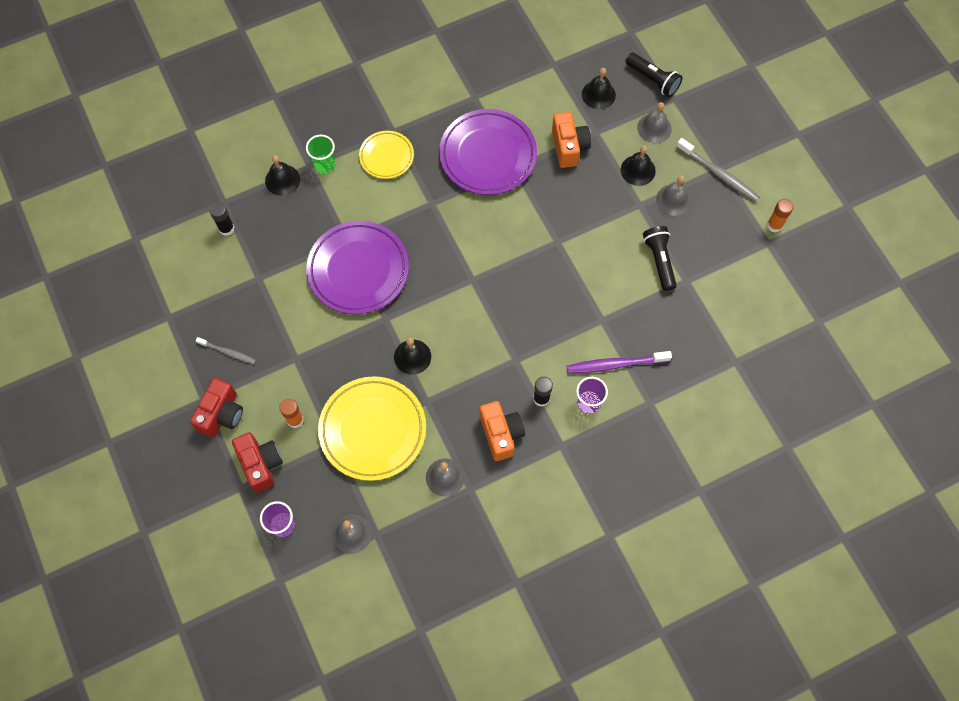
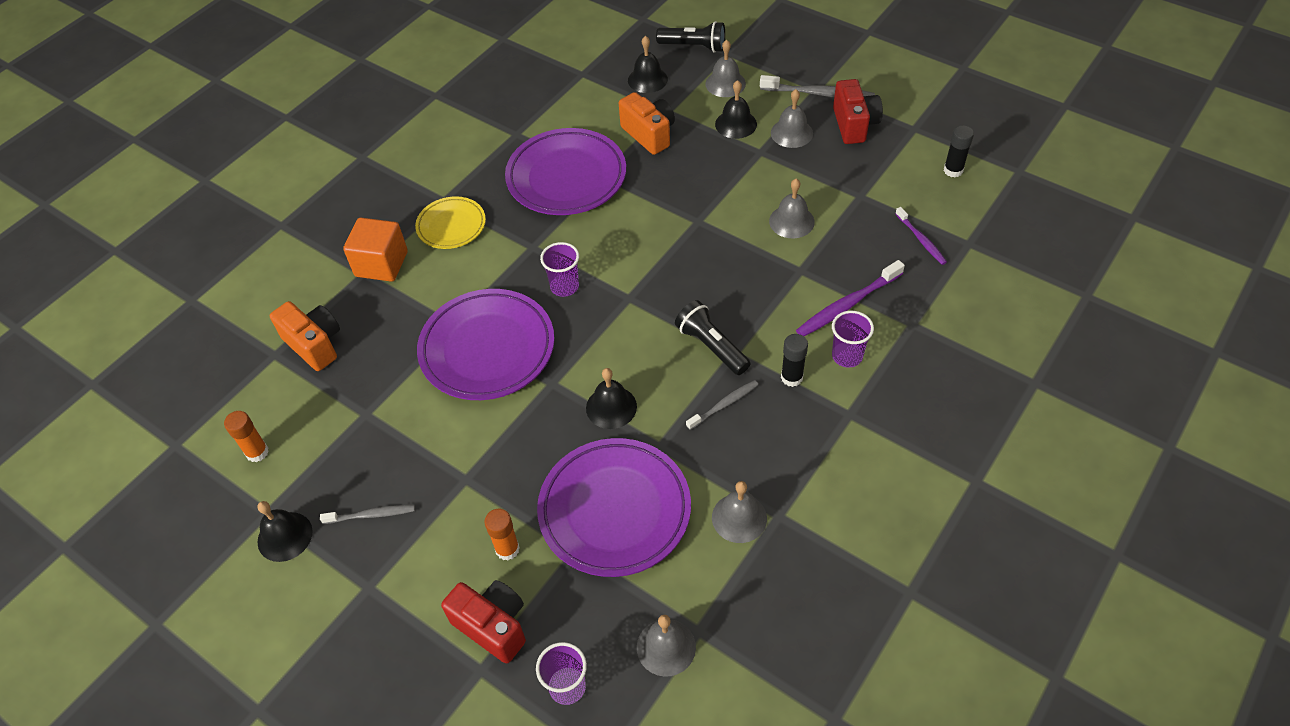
camera: 25 degrees left, 15 degrees down
red camera [190,378,243,438] -> red camera moved to [833,79,883,144]
black glue stick [209,202,234,236] -> black glue stick moved to [944,125,974,177]
black bell [265,155,300,196] -> black bell moved to [257,501,313,562]
green cup [306,135,335,174] -> orange cube [343,218,408,282]
yellow plate [318,376,426,481] -> purple plate [537,438,691,577]
orange camera [480,401,525,461] -> orange camera moved to [270,301,340,371]
black flashlight [643,226,676,291] -> black flashlight moved to [675,300,751,375]
orange glue stick [767,199,794,232] -> orange glue stick moved to [224,411,269,462]
none -> purple cup [540,242,579,297]
none -> grey toothbrush [686,380,758,430]
none -> grey bell [769,179,815,238]
none -> purple toothbrush [895,207,947,265]

